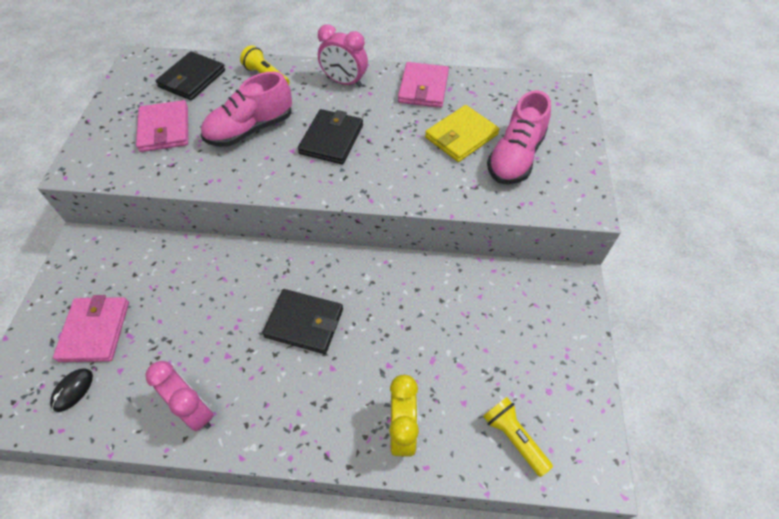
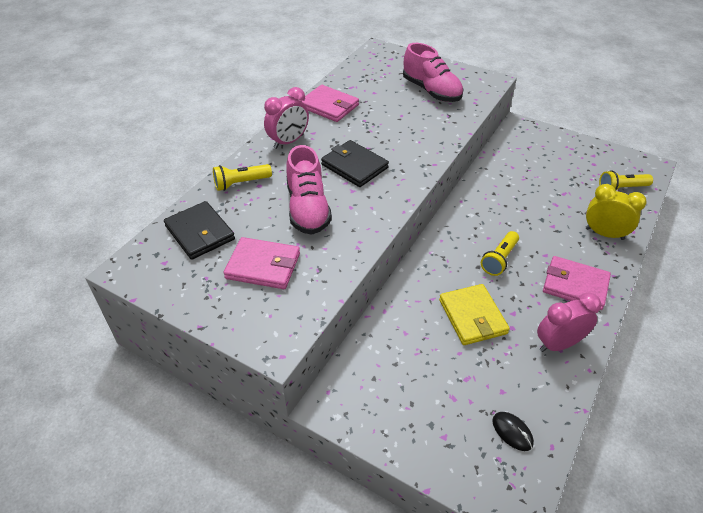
camera: 65 degrees left, 10 degrees down
pink wallet [53,295,129,362] -> pink wallet moved to [543,256,611,310]
black wallet [262,289,343,354] -> yellow flashlight [481,231,519,276]
yellow wallet [425,105,499,162] -> yellow wallet moved to [439,284,510,345]

